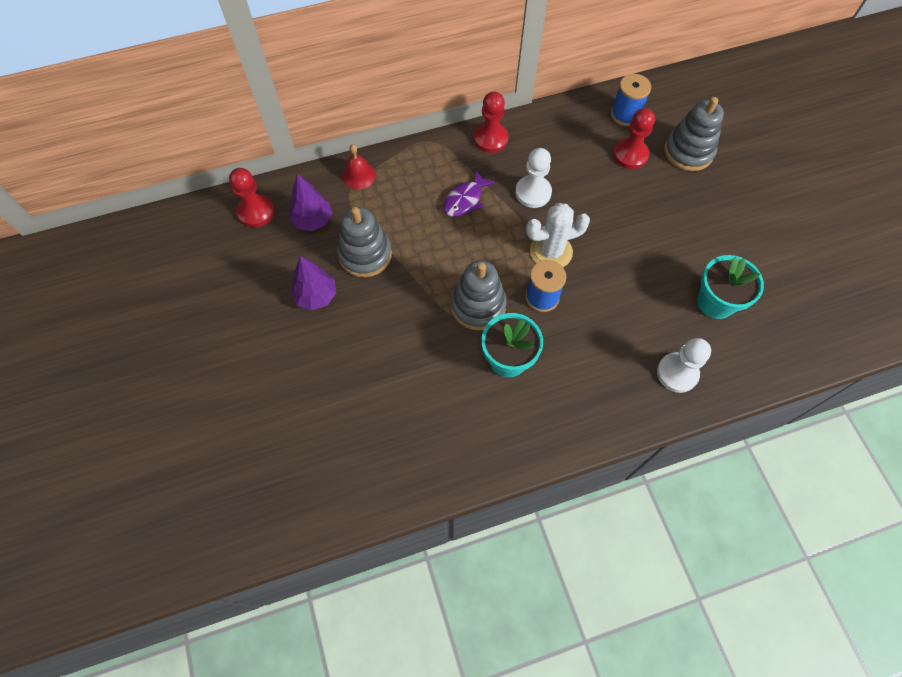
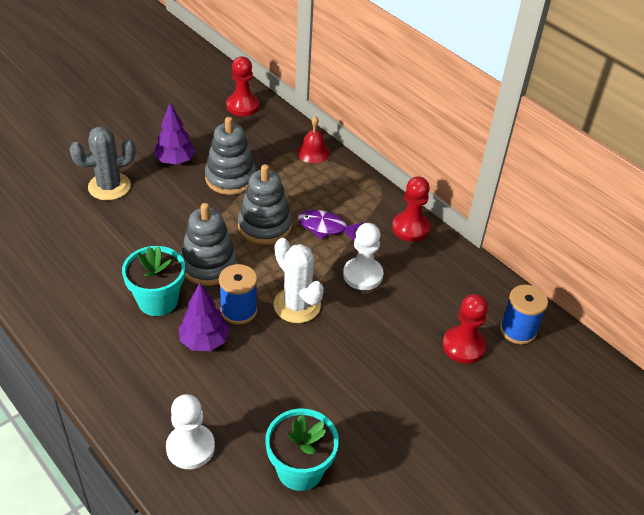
camera: 65 degrees right, 20 degrees down
purple tree [289,174,333,231] -> purple tree moved to [179,283,230,351]
grey stacking toy [664,97,724,171] -> grey stacking toy moved to [238,164,292,245]
none -> grey cactus [69,126,136,200]

